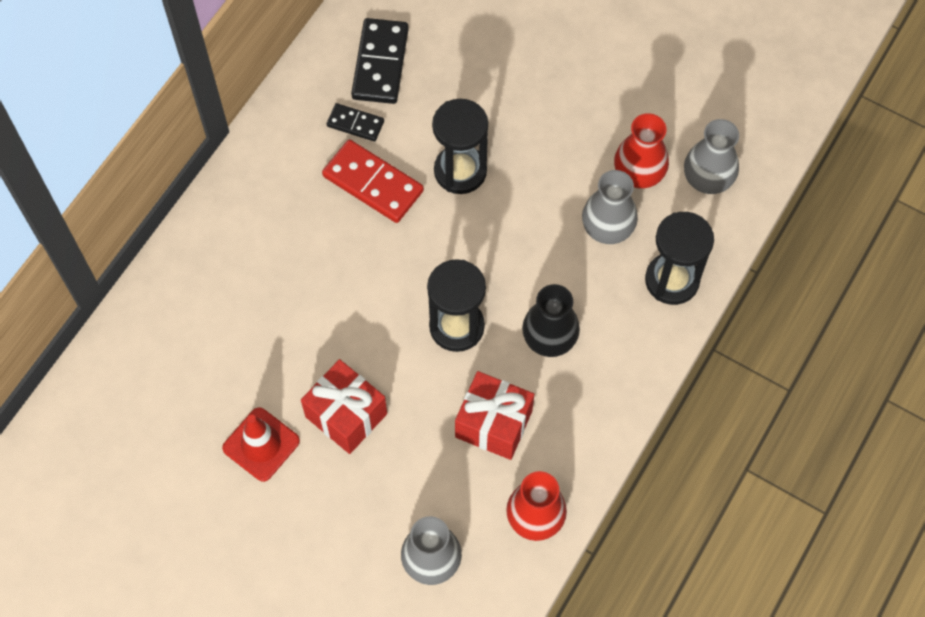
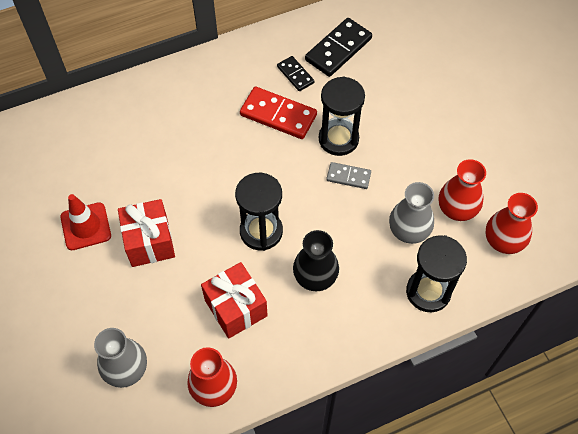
camera: 35 degrees right, 5 degrees down
red domino [322,140,424,223] -> red domino turned 45 degrees counterclockwise [240,87,317,139]
grey vase [684,119,739,194] -> red vase [485,193,538,254]
none -> grey domino [326,162,371,189]

